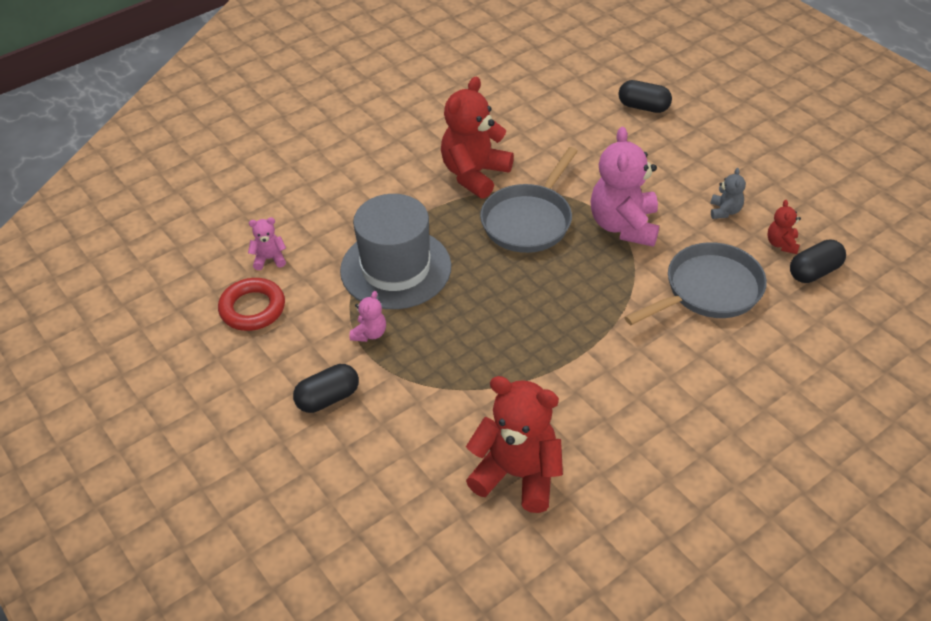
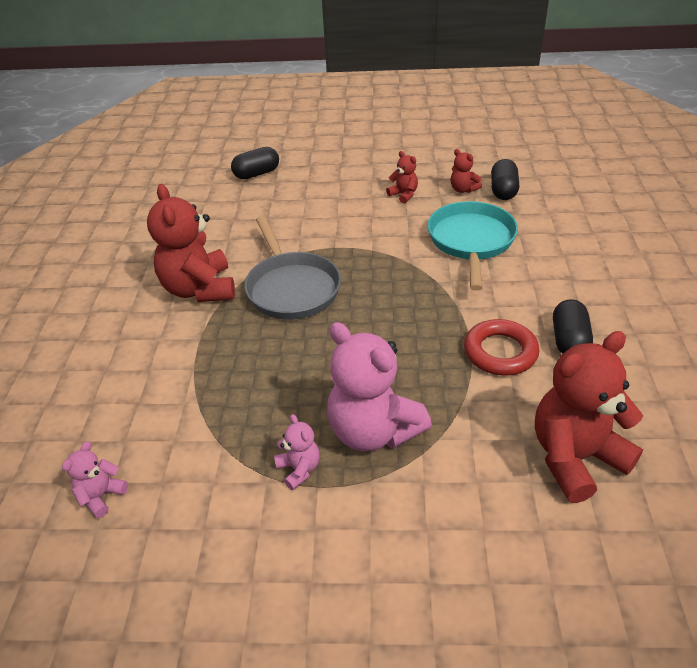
camera: 50 degrees left, 5 degrees down
red ring [218,278,285,331] -> red ring moved to [464,319,539,376]
black capsule [293,364,359,413] -> black capsule moved to [553,299,593,354]
grey hat [340,194,451,309] -> none
pink teddy bear [590,127,659,247] -> pink teddy bear moved to [327,322,432,451]
grey pan [624,242,767,325] -> turquoise pan [428,201,518,291]
grey teddy bear [710,168,746,219] -> red teddy bear [386,151,418,203]

